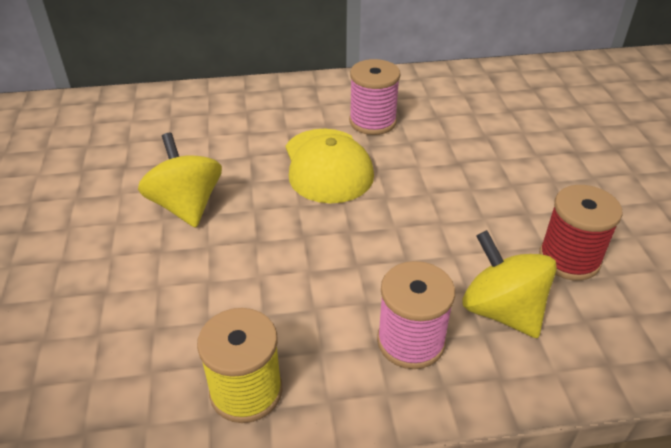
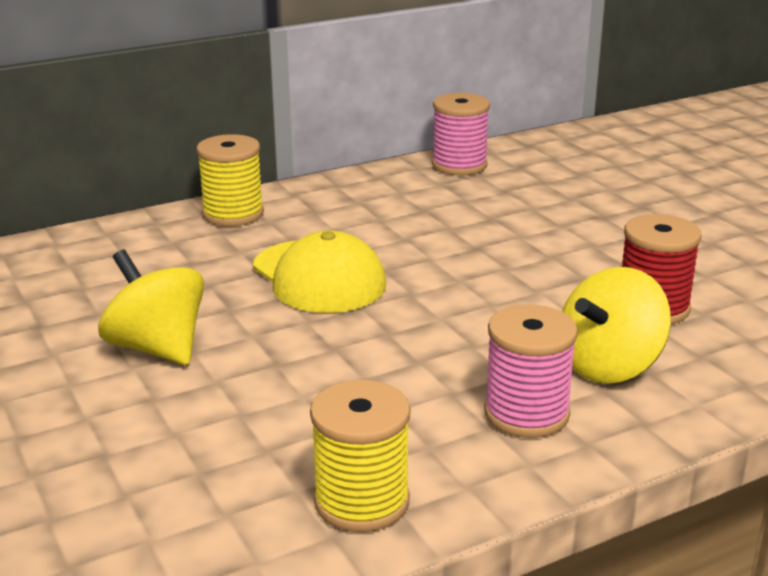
camera: 20 degrees left, 15 degrees down
pink spool [349,59,400,135] -> pink spool moved to [432,93,490,175]
yellow spinning top [463,230,557,338] -> yellow spinning top turned 75 degrees counterclockwise [562,267,671,384]
none -> yellow spool [196,134,264,226]

